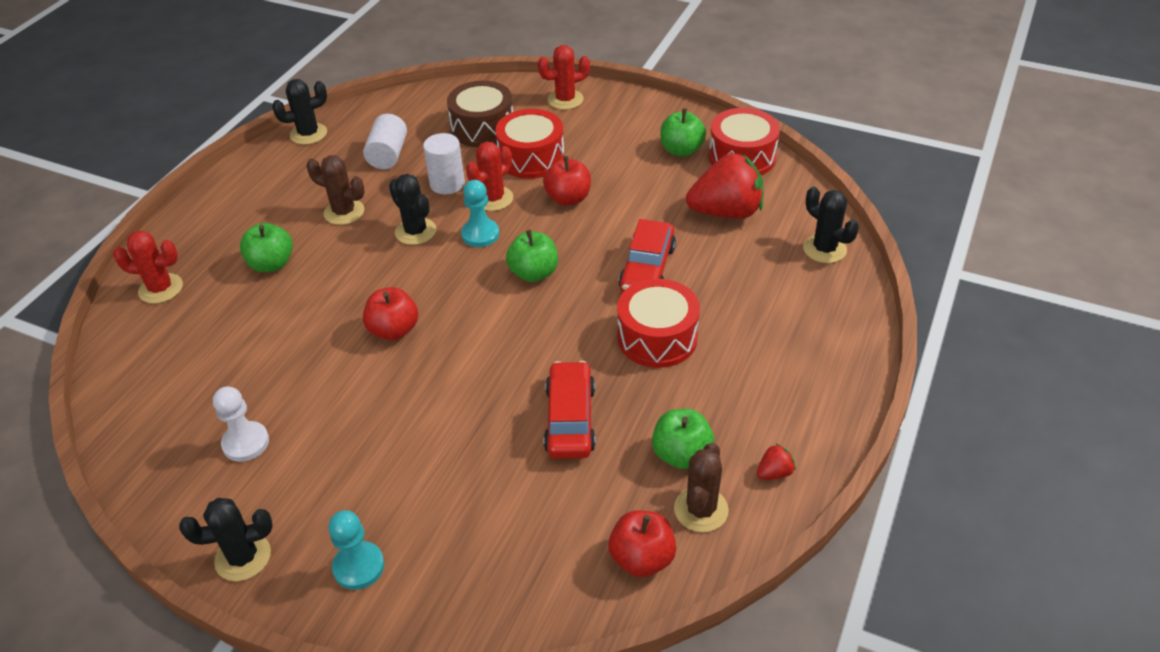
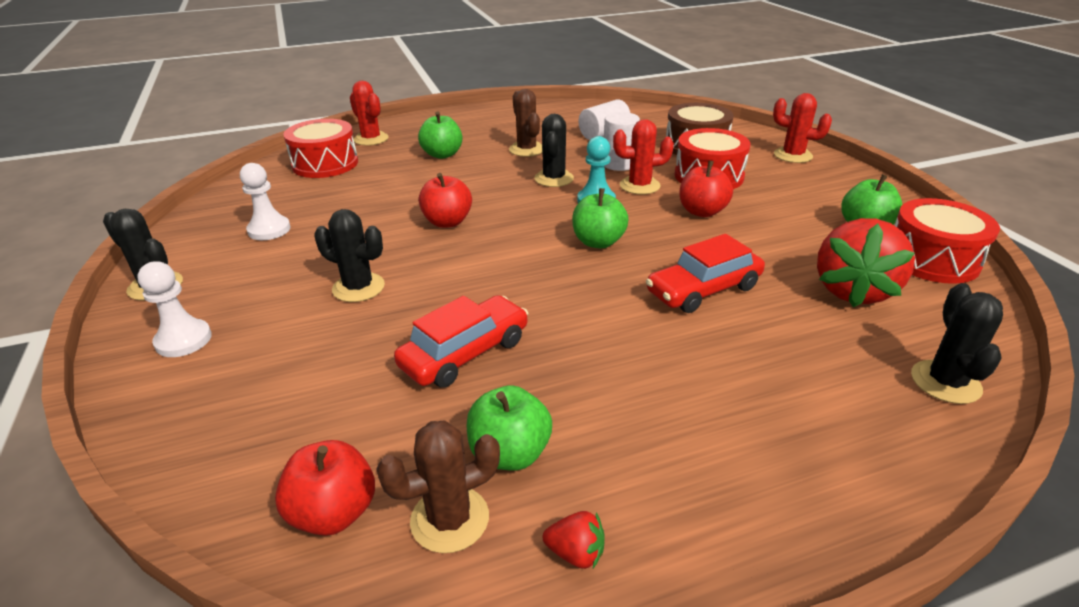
camera: 45 degrees right, 10 degrees down
black cactus [272,79,327,145] -> black cactus moved to [314,209,385,302]
turquoise pawn [328,510,384,590] -> white pawn [137,262,212,357]
red drum [617,279,700,368] -> red drum moved to [283,119,358,178]
red strawberry [686,153,764,219] -> red strawberry turned 75 degrees clockwise [817,218,915,308]

